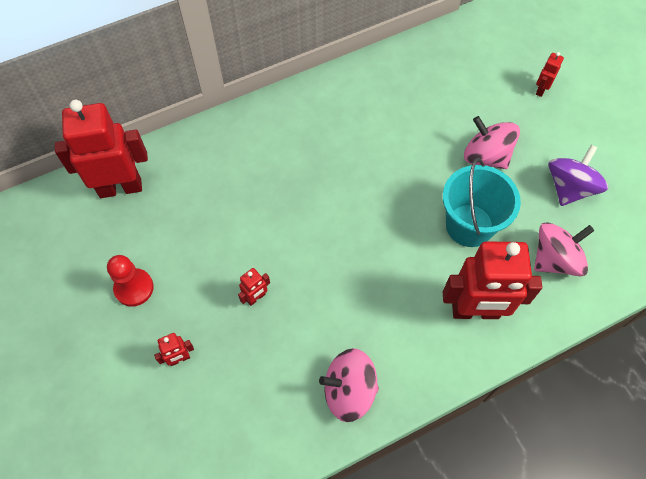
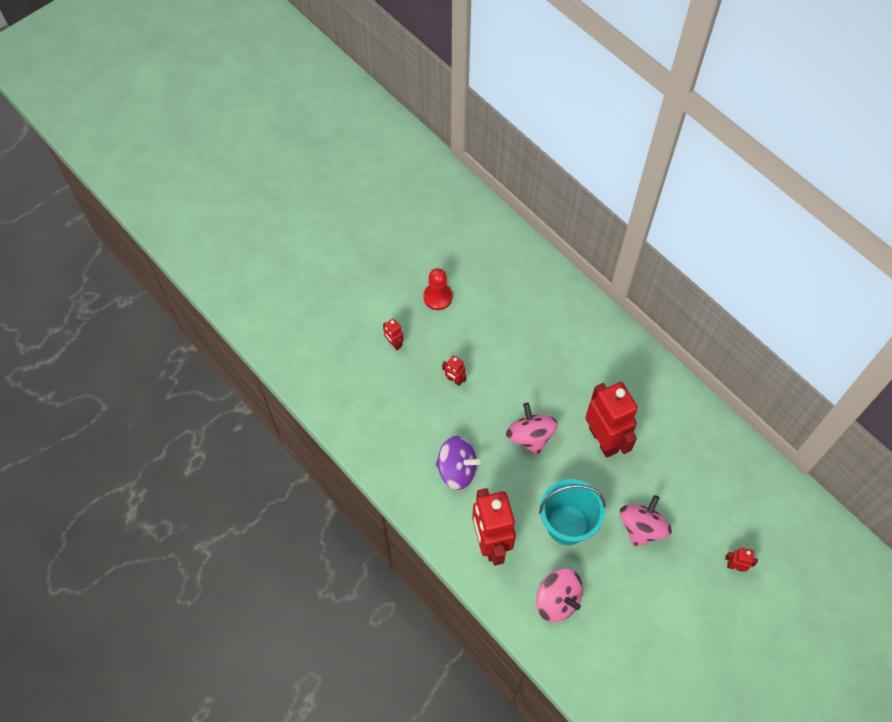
camera: 75 degrees right, 0 degrees up
red robot [55,100,148,198] -> red robot moved to [585,382,638,458]
pink spinning top [319,348,379,422] -> pink spinning top moved to [506,403,558,455]
purple spinning top [548,145,608,206] -> purple spinning top moved to [436,436,480,490]

